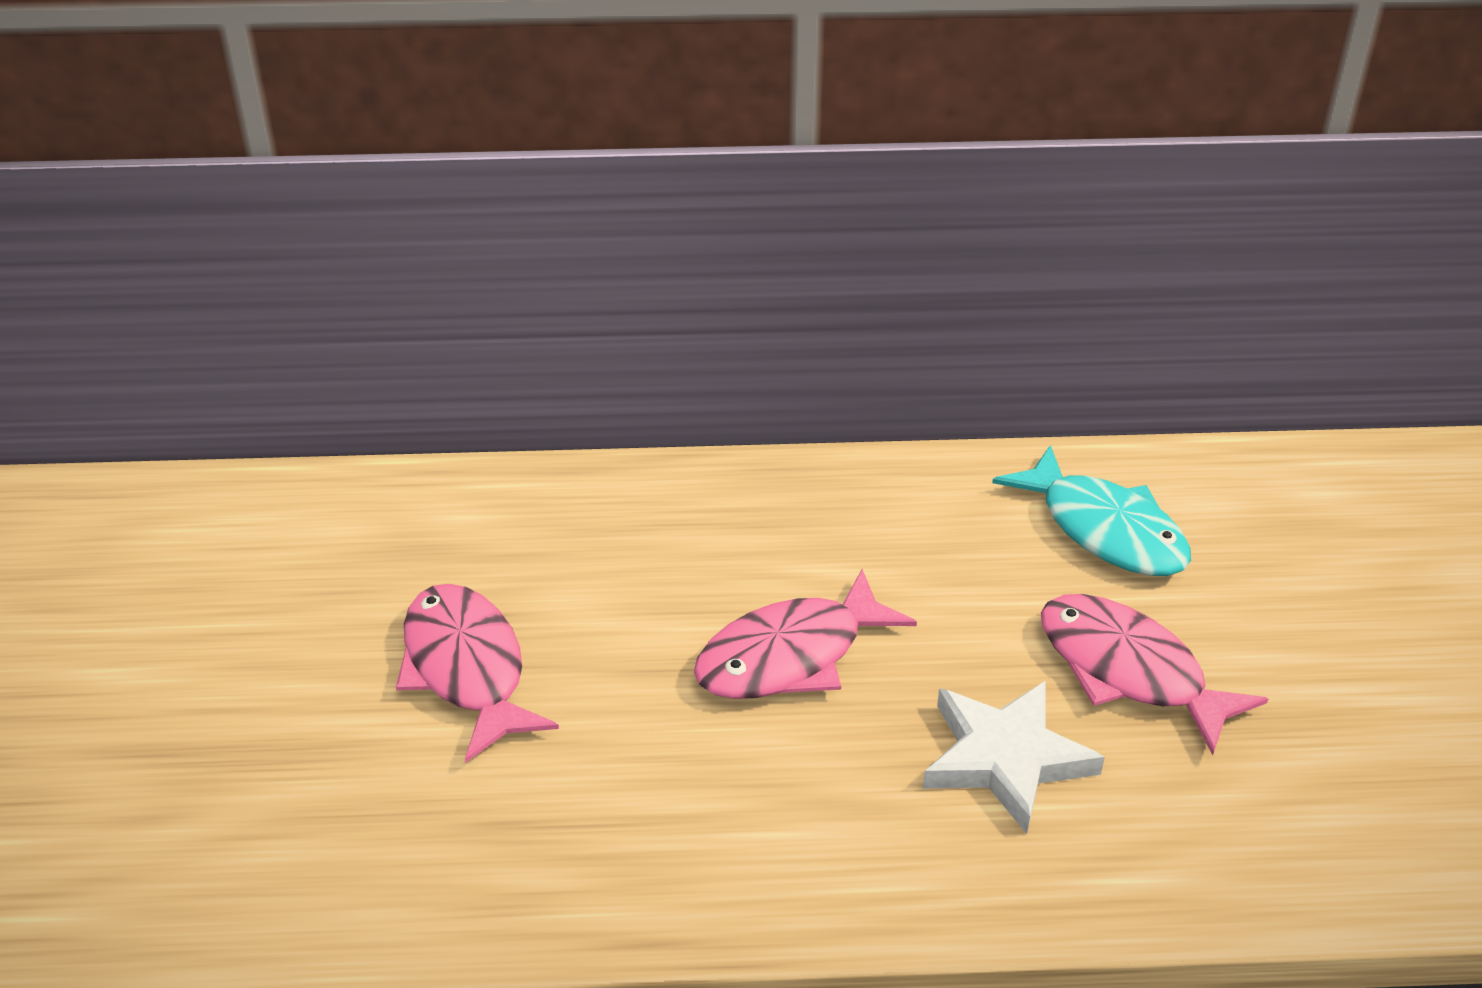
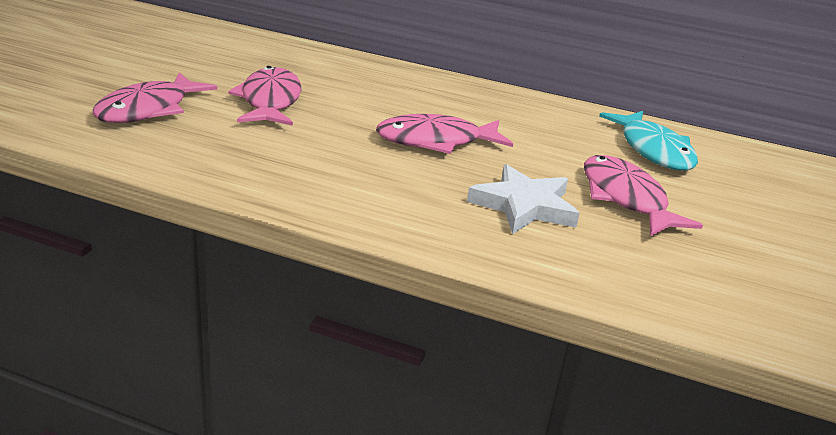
camera: 20 degrees right, 10 degrees down
none -> pink fish [93,72,217,123]

